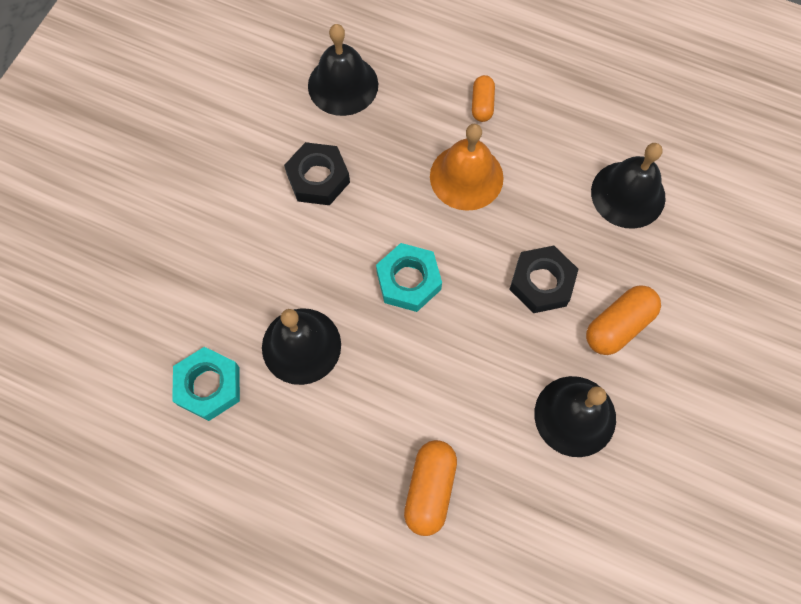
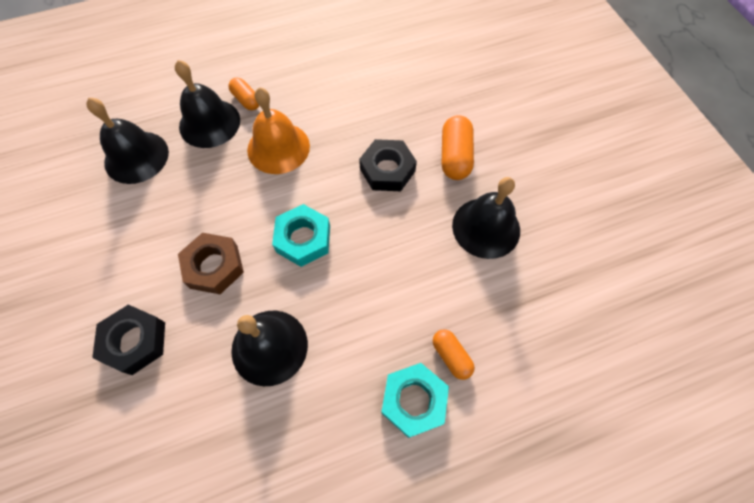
camera: 45 degrees left, 5 degrees down
turquoise nut [172,347,240,421] -> turquoise nut moved to [381,363,449,438]
black nut [284,142,350,205] -> black nut moved to [92,305,165,375]
orange capsule [404,440,457,536] -> orange capsule [433,329,475,380], size x0.63
black bell [591,143,666,229] -> black bell moved to [175,60,240,148]
none -> brown nut [178,233,244,294]

